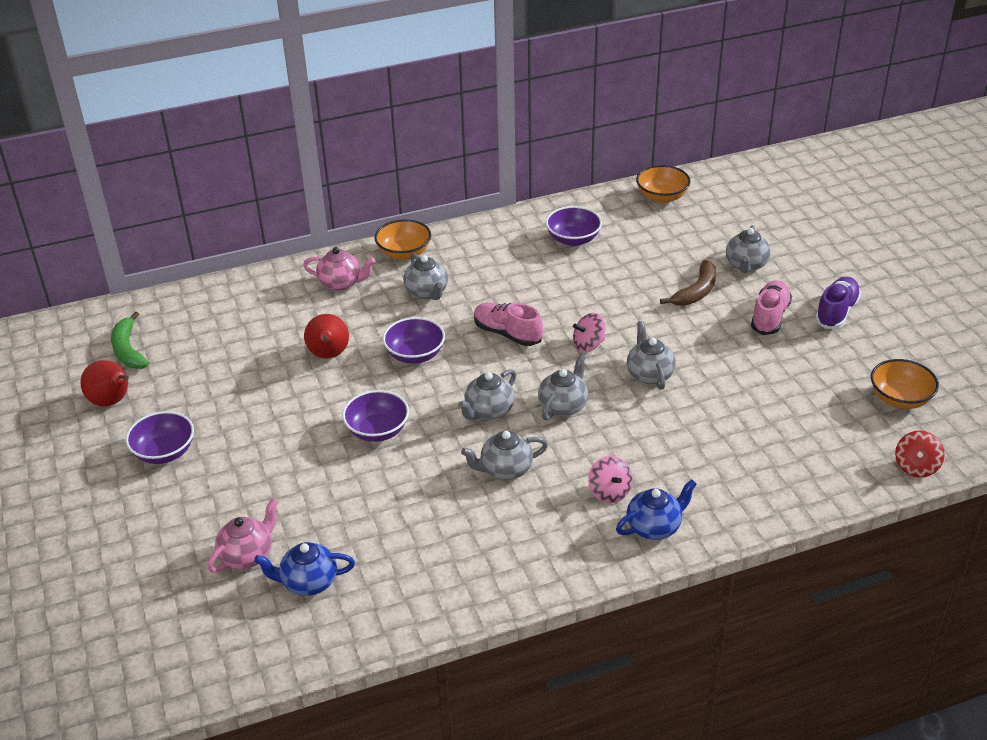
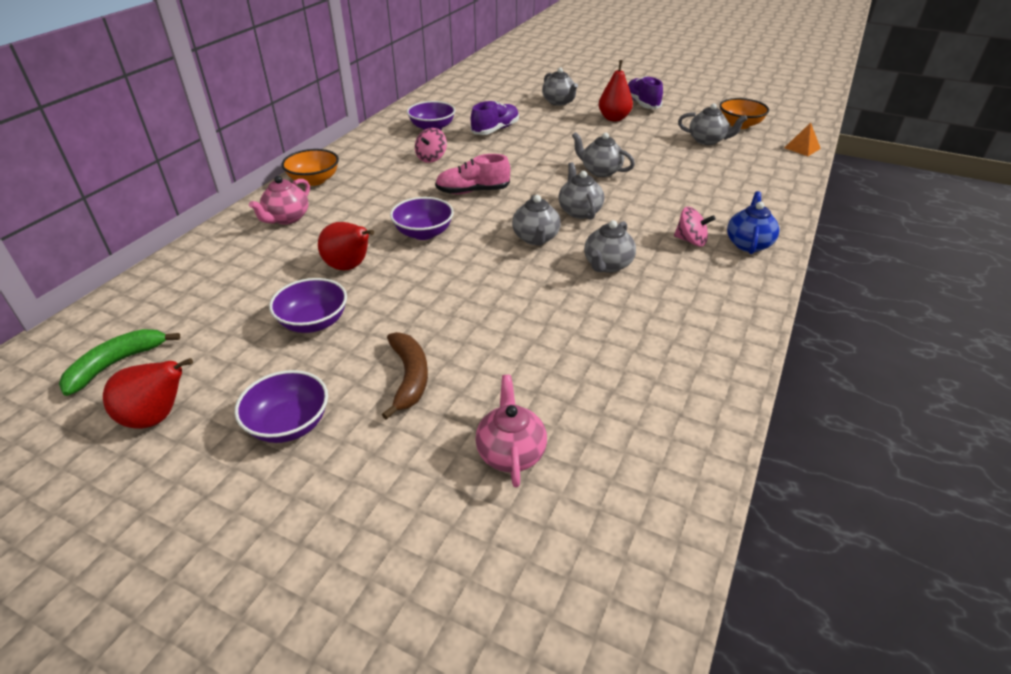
camera: 45 degrees left, 0 degrees up
green banana [111,312,149,369] -> green banana turned 105 degrees clockwise [59,329,181,396]
blue teapot [254,542,355,596] -> none
pink teapot [303,247,375,291] -> pink teapot turned 150 degrees clockwise [249,176,310,225]
purple bowl [342,390,409,442] -> purple bowl moved to [269,278,347,333]
grey teapot [403,253,448,300] -> grey teapot moved to [678,103,747,145]
pink spinning top [573,313,605,352] -> pink spinning top moved to [415,128,447,163]
orange bowl [636,165,691,203] -> none
brown banana [660,260,716,306] -> brown banana moved to [382,332,428,420]
pink shoe [751,280,792,335] -> red pear [599,60,633,121]
red spinning top [895,431,945,477] -> orange pyramid [785,122,821,156]
none -> purple shoe [470,101,519,135]

